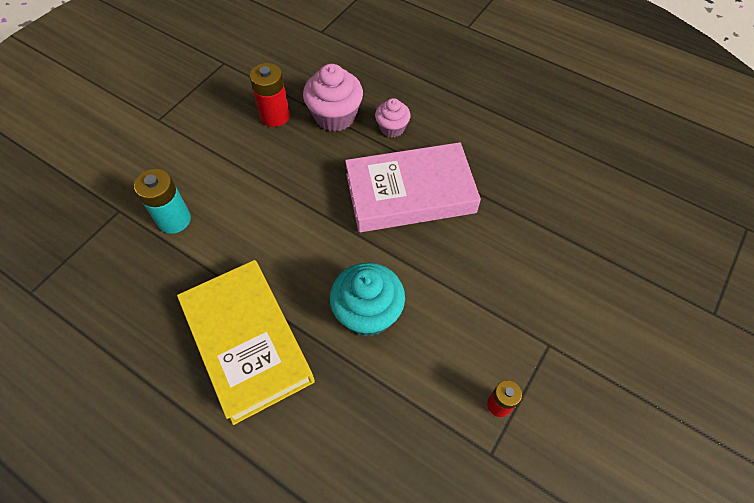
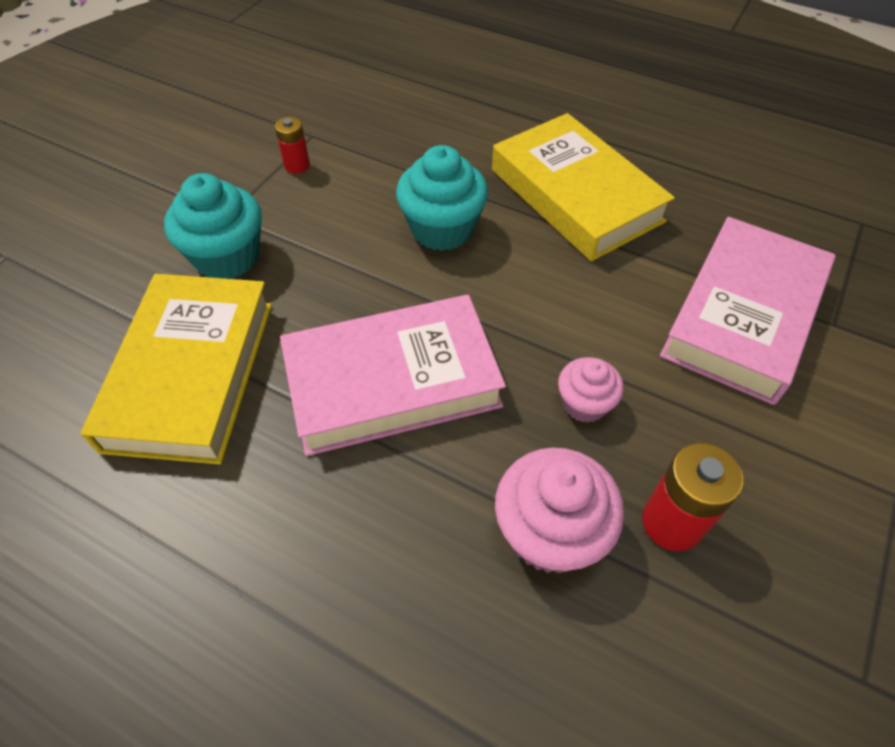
camera: 175 degrees right, 5 degrees down
turquoise battery [134,169,191,234] -> pink book [660,217,835,405]
pink cupcake [375,98,411,138] -> pink cupcake moved to [558,357,624,423]
none -> yellow book [81,274,272,464]
none -> turquoise cupcake [164,173,262,279]

